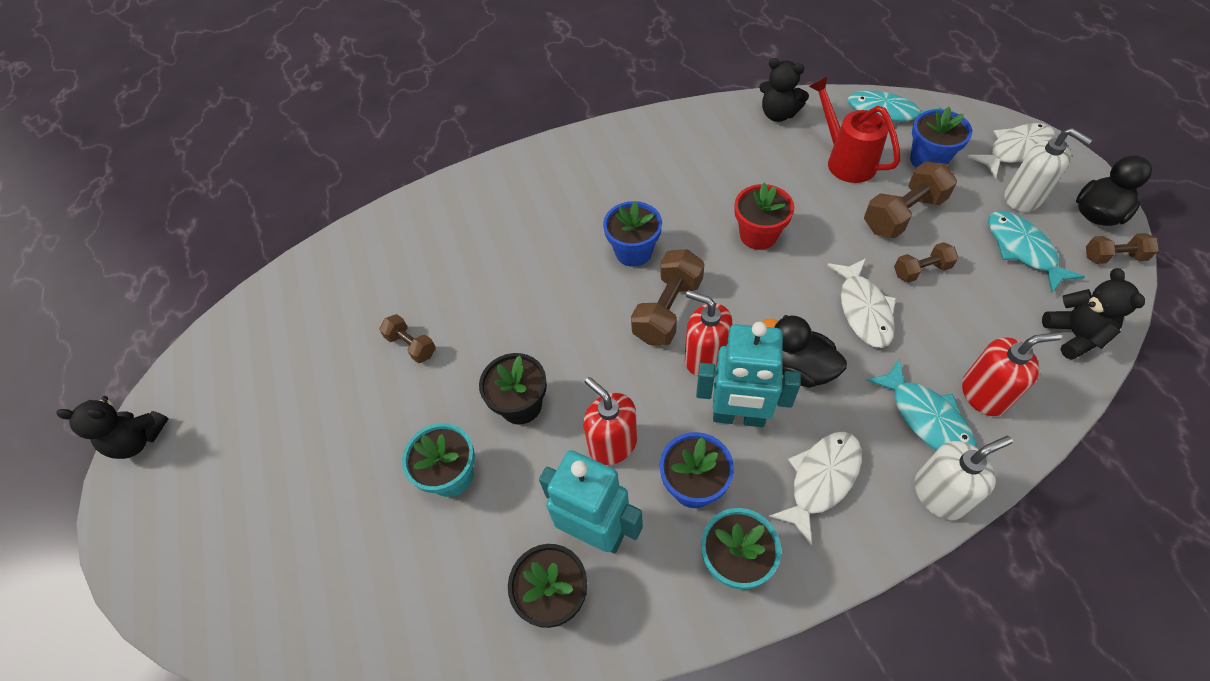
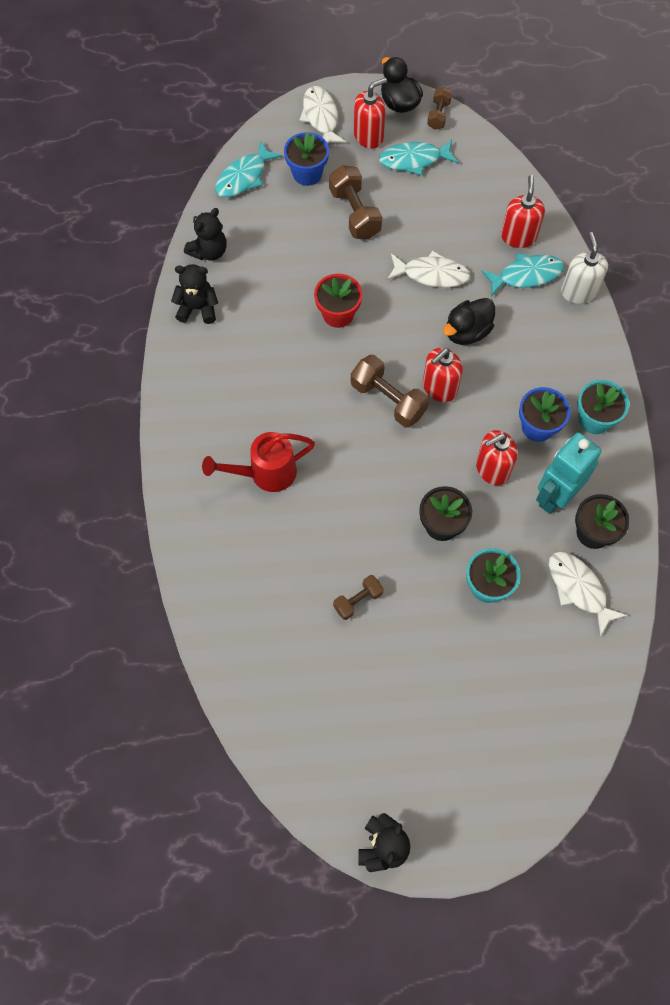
camera: 80 degrees left, 10 degrees up
blue flower pot [603,201,662,267] -> none
turquoise robot [696,322,801,427] -> none
white fish [768,431,862,546] -> white fish moved to [549,551,627,636]
red watering can [809,76,900,183] -> red watering can moved to [202,432,315,492]
brown dumbbell [894,242,958,283] -> none
white soap dispenser [1004,128,1092,212] -> red soap dispenser [354,78,387,148]
black teddy bear [1042,268,1145,360] -> black teddy bear moved to [171,264,218,324]

